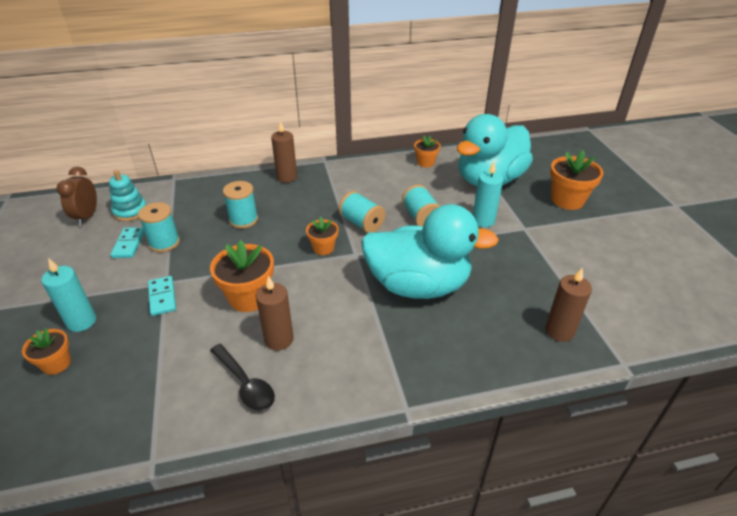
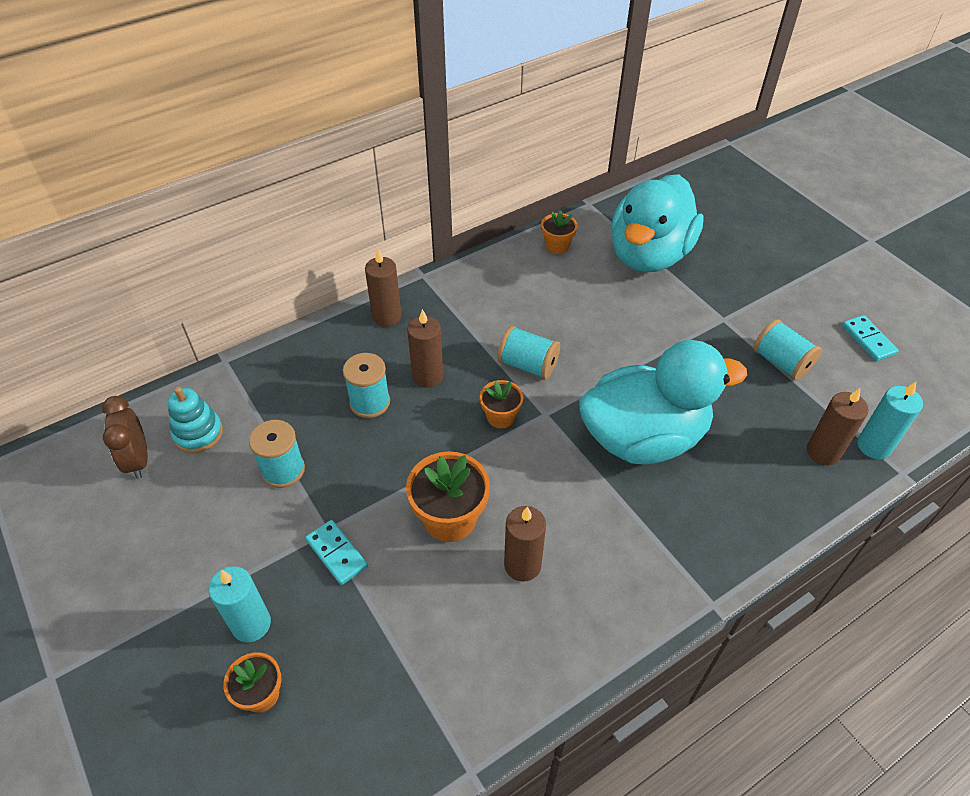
camera: 20 degrees left, 10 degrees up
turquoise domino [110,227,144,258] -> turquoise domino moved to [842,315,899,361]
black spoon [210,344,275,411] -> none
turquoise spool [402,185,440,226] -> turquoise spool moved to [753,319,822,380]
turquoise candle [473,162,503,227] -> turquoise candle moved to [857,382,923,459]
orange flower pot [550,150,603,210] -> none
none -> brown candle [407,309,444,388]

